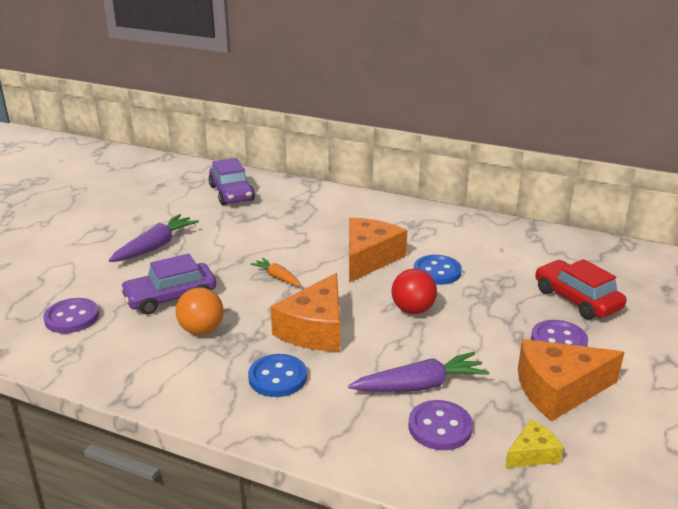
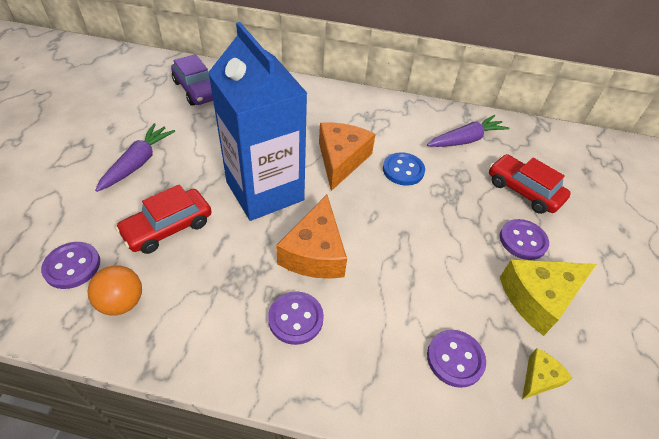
camera: 15 degrees left, 20 degrees up
purple car [120,254,216,315] -> red car [115,184,212,254]
orange ball [176,287,224,335] -> orange ball moved to [87,265,142,316]
blue button [248,354,307,397] -> purple button [268,291,324,345]
orange carrot [251,258,302,286] -> blue carton [208,22,307,221]
purple carrot [348,352,489,392] -> purple carrot moved to [427,115,509,147]
red ball [392,269,437,314] -> none
orange cheese [518,339,624,421] -> yellow cheese [500,259,596,336]

